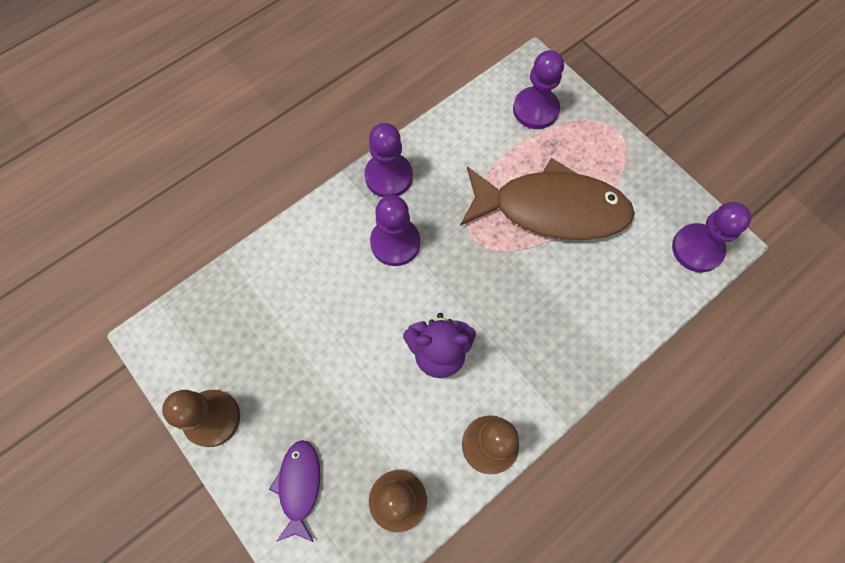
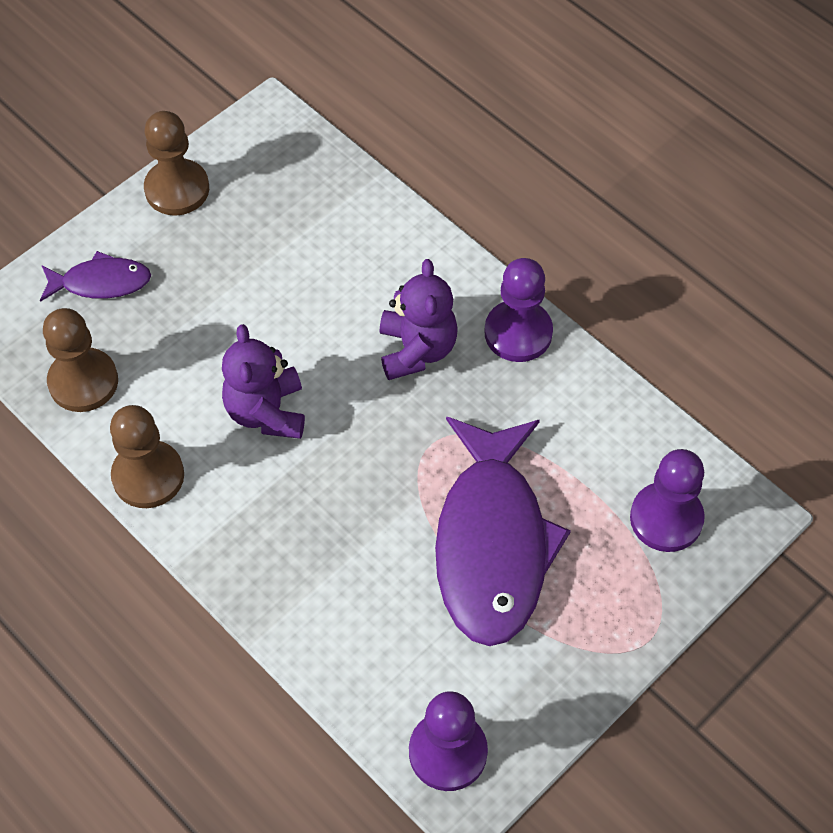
camera: 85 degrees right, 10 degrees down
purple pawn [370,195,420,266] -> purple teddy bear [379,259,458,380]
brown fish [460,158,635,240] -> purple fish [435,417,571,646]

